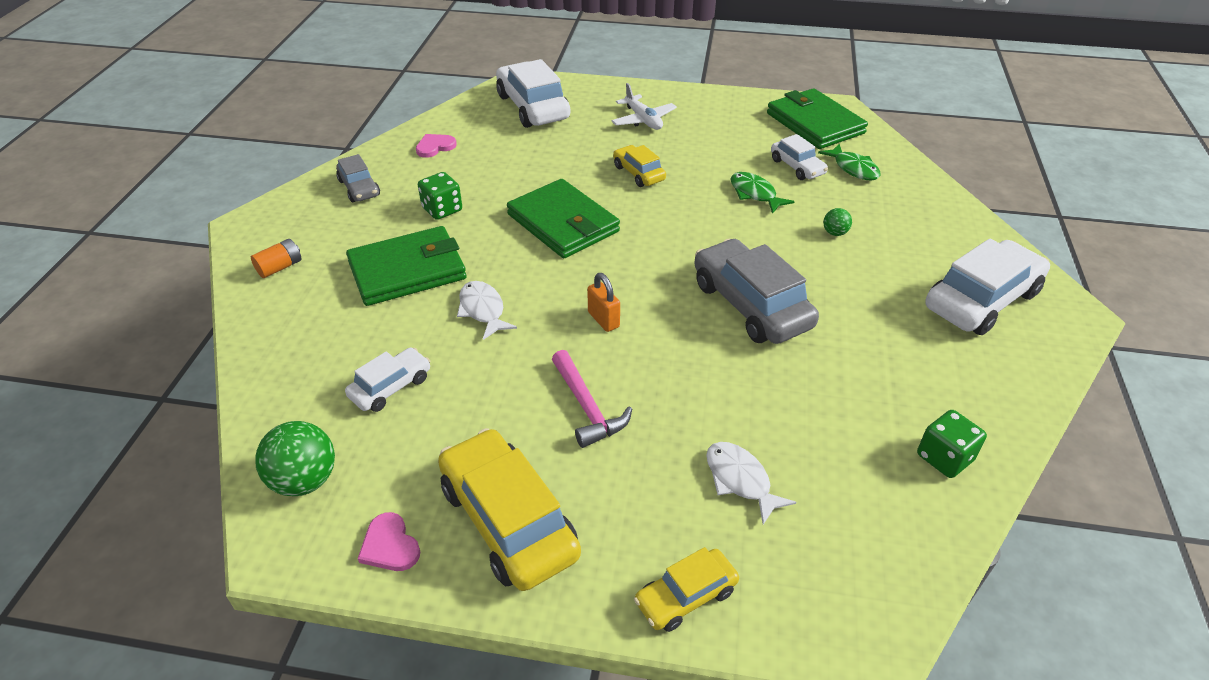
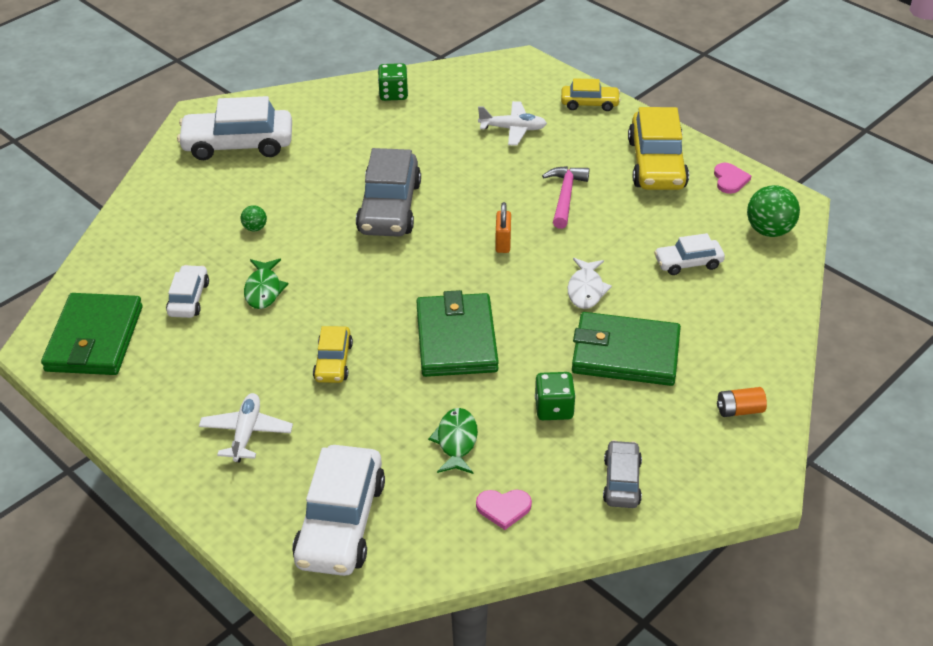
camera: 145 degrees left, 0 degrees up
white fish [706,442,796,525] -> white plane [478,101,547,146]
green fish [818,144,881,181] -> green fish moved to [428,408,478,474]

